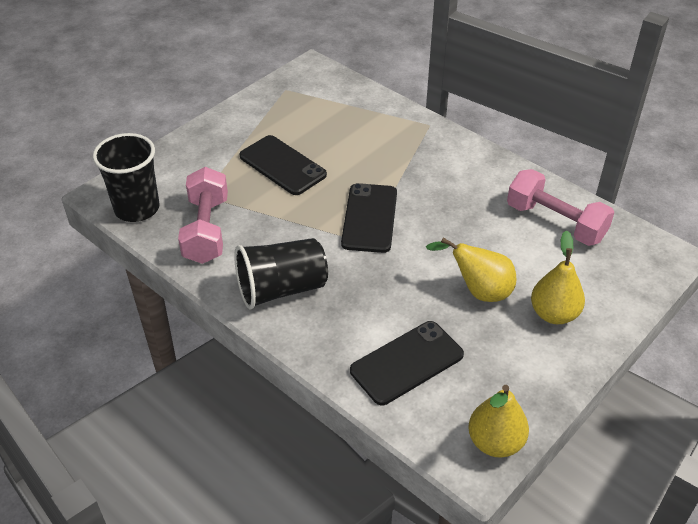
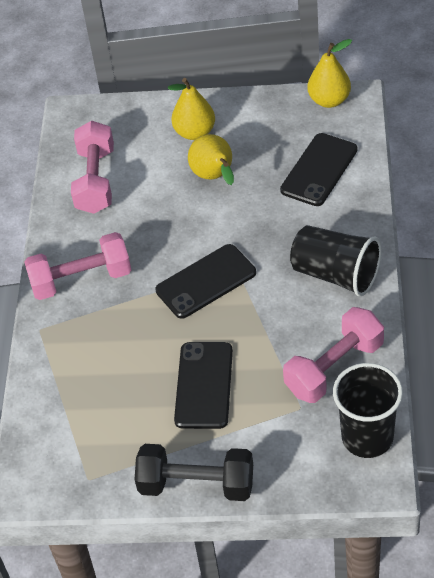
camera: 125 degrees left, 5 degrees up
black phone [350,321,464,405] -> black phone turned 75 degrees counterclockwise [280,133,358,206]
none -> pink dumbbell [24,232,131,300]
none -> black dumbbell [135,444,253,501]

